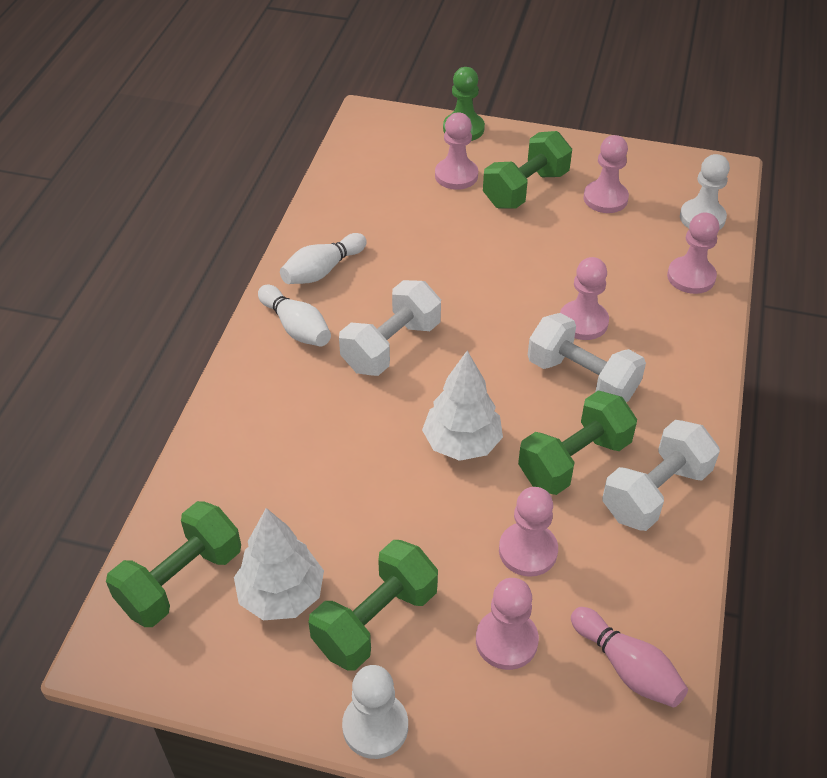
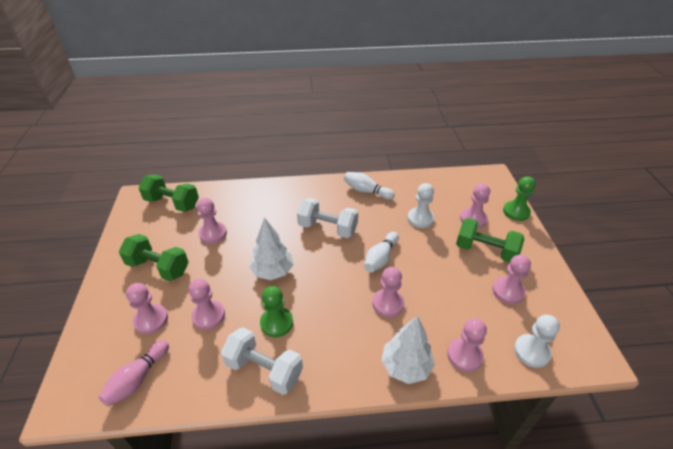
camera: 70 degrees right, 5 degrees down
white tree [234,508,324,620] -> white tree moved to [381,316,435,384]
white bowling pin [258,285,331,347] -> white bowling pin moved to [364,232,399,273]
white pawn [342,665,408,759] -> white pawn moved to [407,183,434,228]
green dumbbell [518,391,637,495] -> green pawn [260,286,293,337]
white dumbbell [528,313,646,402] -> none
none -> pink pawn [197,198,227,244]

